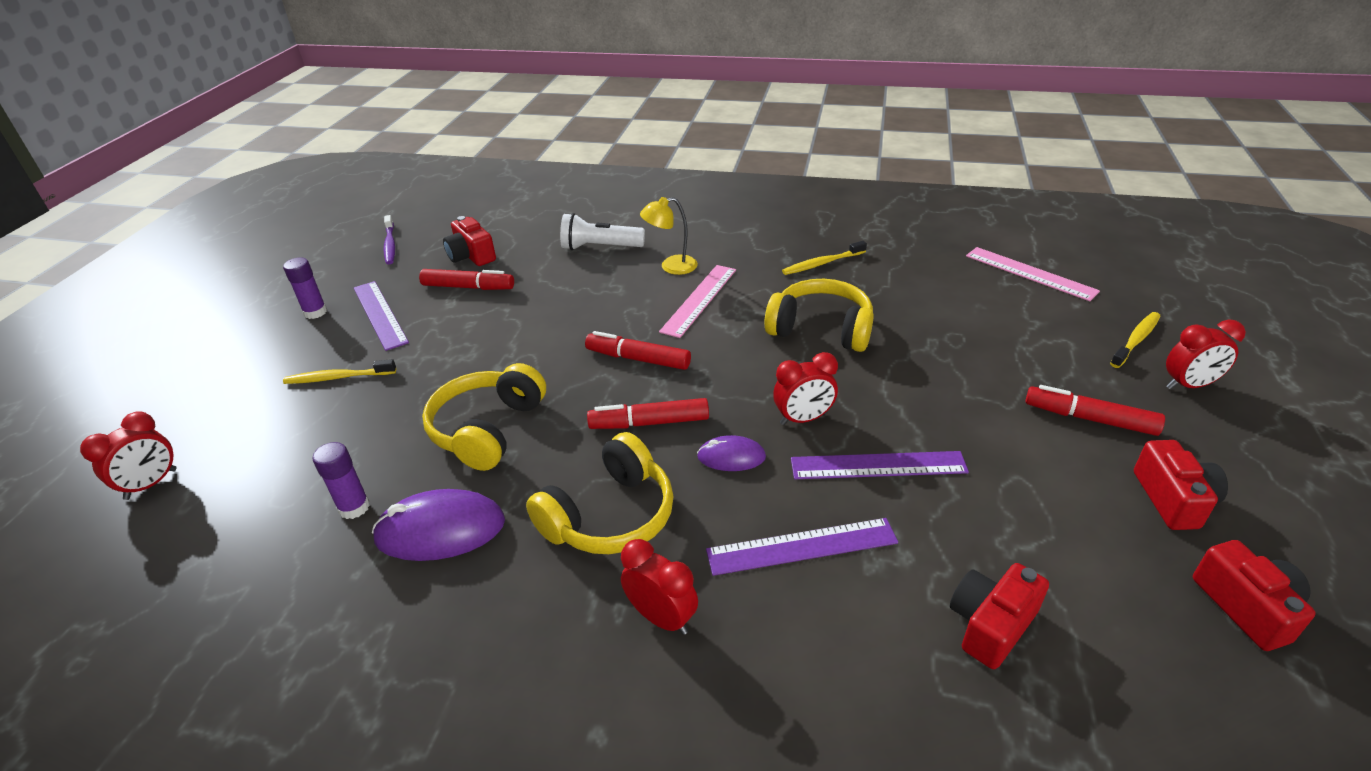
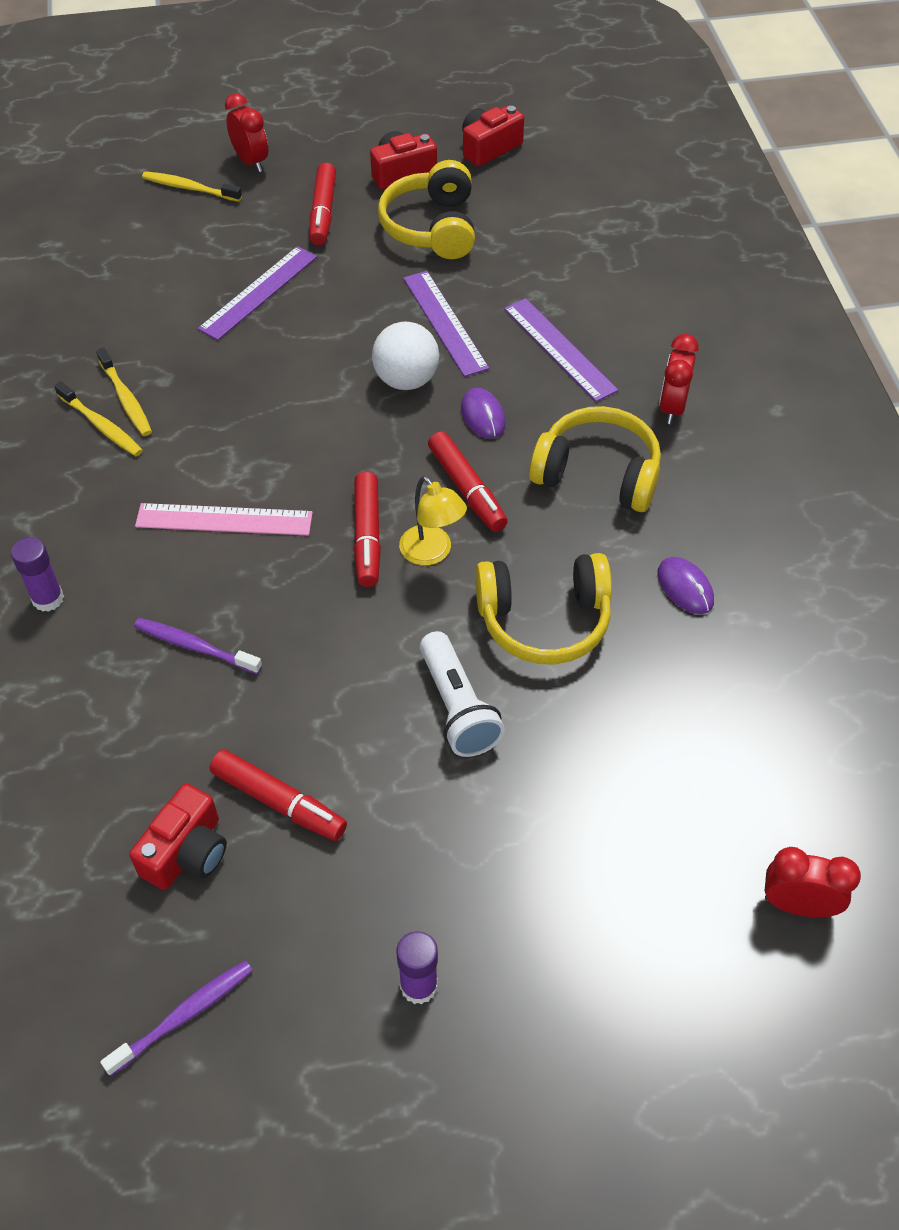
camera: 115 degrees left, 15 degrees up
yellow toothbrush [283,359,396,384] -> yellow toothbrush moved to [96,347,152,436]
purple glue stick [312,442,370,519] -> purple glue stick moved to [11,537,64,612]
purple ruler [354,281,409,351] -> purple ruler moved to [198,246,317,340]
purple mouse [372,489,505,561] -> purple mouse [657,557,714,614], size x0.57
red marker [419,269,514,290] -> red marker turned 135 degrees clockwise [210,750,347,841]
white flashlight [560,213,645,250] -> white flashlight moved to [420,631,505,757]
yellow lamp [640,197,698,275] -> yellow lamp moved to [399,476,467,565]
yellow headphones [764,279,874,352] -> yellow headphones moved to [378,160,475,259]
red clock [773,352,838,425] -> white ball [372,322,439,390]
red camera [950,563,1049,669] -> none
pink ruler [966,247,1100,301] -> none
none -> purple toothbrush [134,618,262,674]

